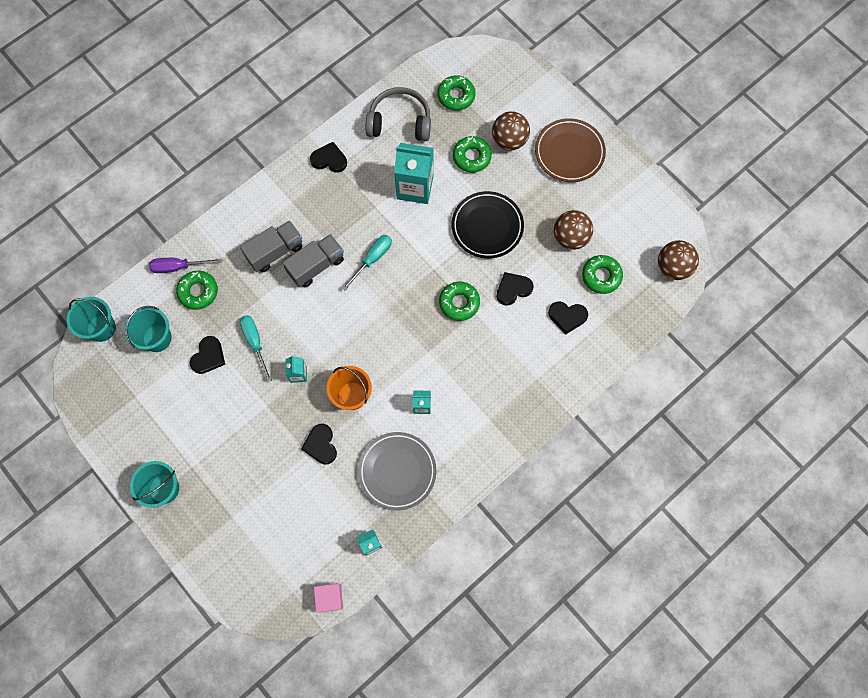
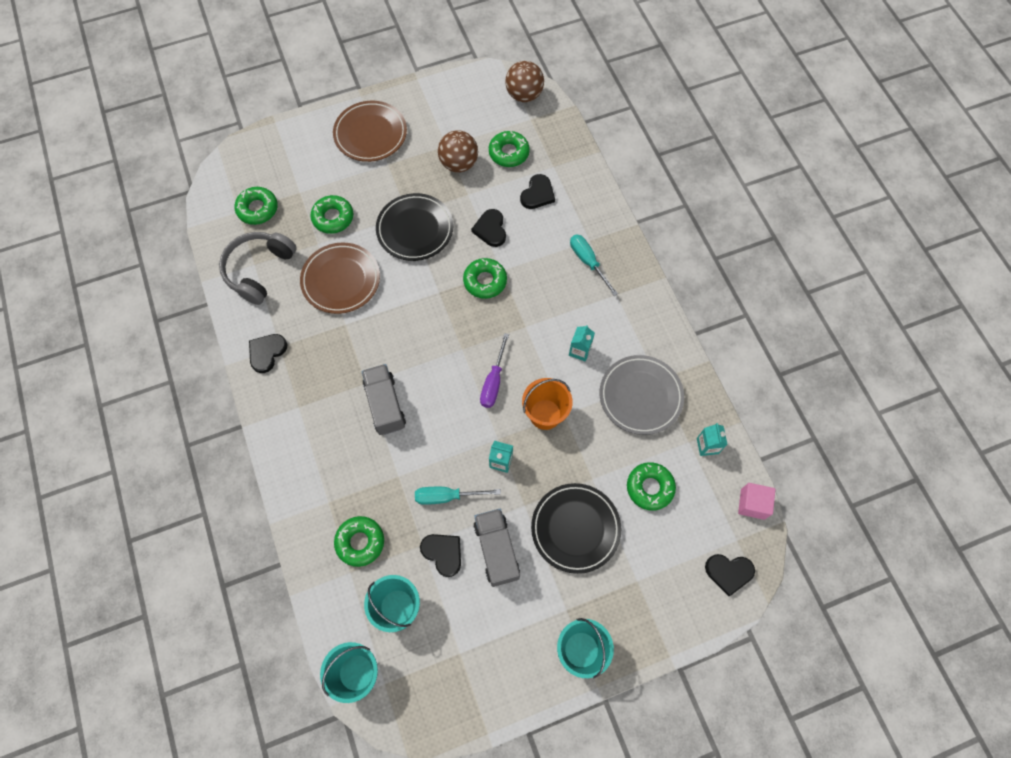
camera: 70 degrees left, 5 degrees down
purple screwdriver [149,258,221,273] -> purple screwdriver moved to [480,333,509,408]
grey truck [240,221,303,273] -> grey truck moved to [473,509,520,587]
black heart [301,424,337,464] -> black heart moved to [705,554,755,596]
turquoise screwdriver [342,235,392,290] -> turquoise screwdriver moved to [570,234,618,296]
turquoise carton [394,143,433,204] -> brown plate [300,243,380,314]
brown ball [492,111,530,150] -> none
none -> black plate [531,483,621,574]
none -> green donut [627,462,676,511]

